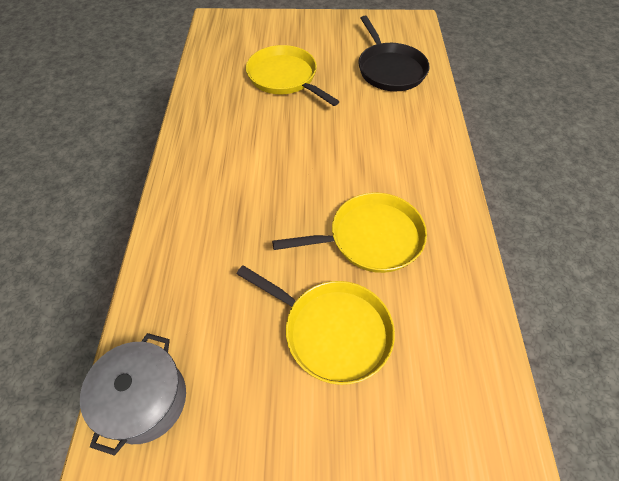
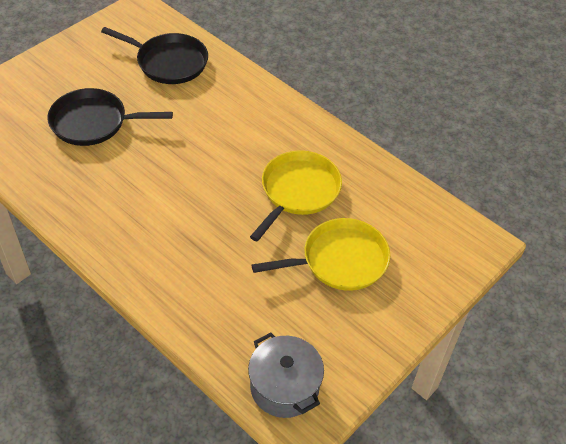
camera: 50 degrees left, 5 degrees down
yellow pan [246,45,340,106] -> black pan [47,88,173,146]

